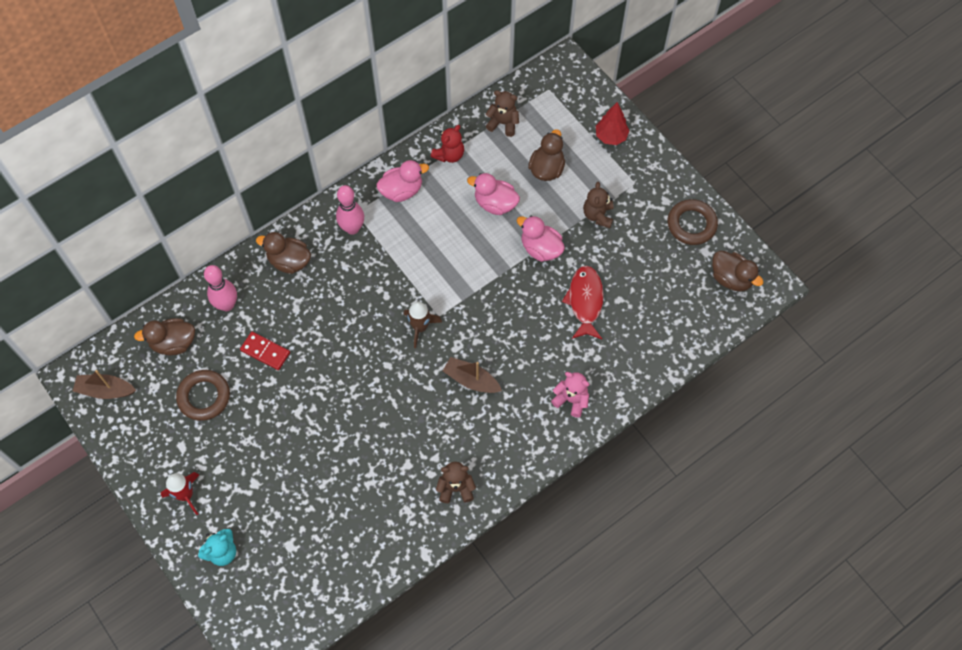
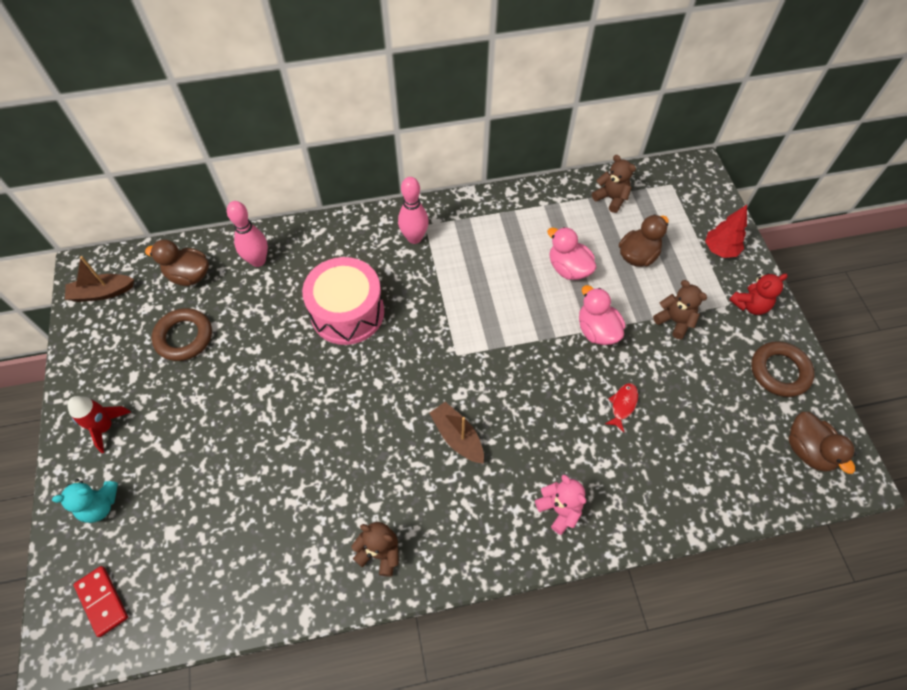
camera: 25 degrees right, 5 degrees down
brown boat [73,370,136,399] -> brown boat turned 45 degrees counterclockwise [65,256,134,302]
red domino [240,332,290,370] -> red domino moved to [73,566,128,637]
brown duck [256,232,311,274] -> none
pink duck [376,160,429,202] -> none
brown rocket [403,302,442,348] -> none
red teddy bear [431,125,464,163] -> red teddy bear moved to [729,273,788,315]
red fish [562,266,604,339] -> red fish [605,383,638,432], size x0.56
brown teddy bear [583,182,614,228] -> brown teddy bear turned 105 degrees clockwise [653,280,707,339]
none -> pink drum [302,257,384,345]

